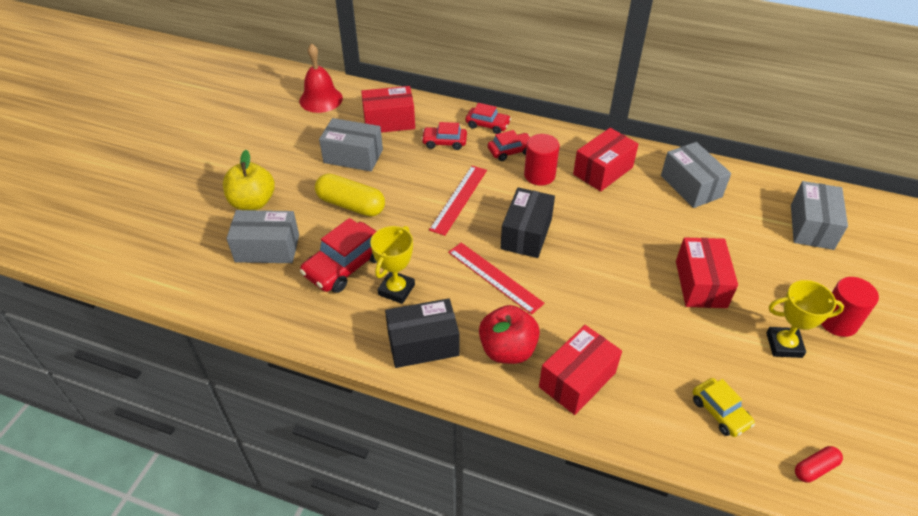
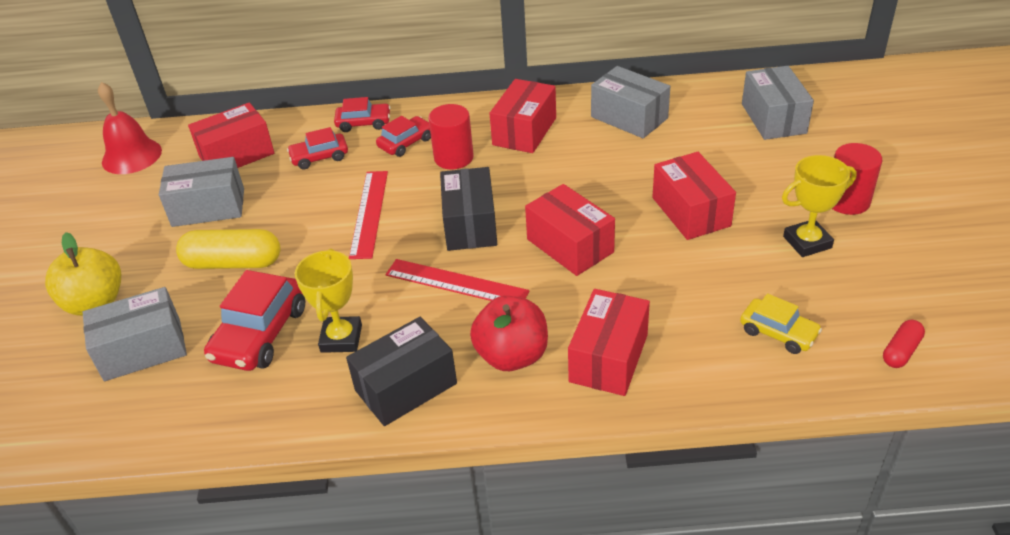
camera: 20 degrees left, 5 degrees down
none -> red box [525,184,615,276]

